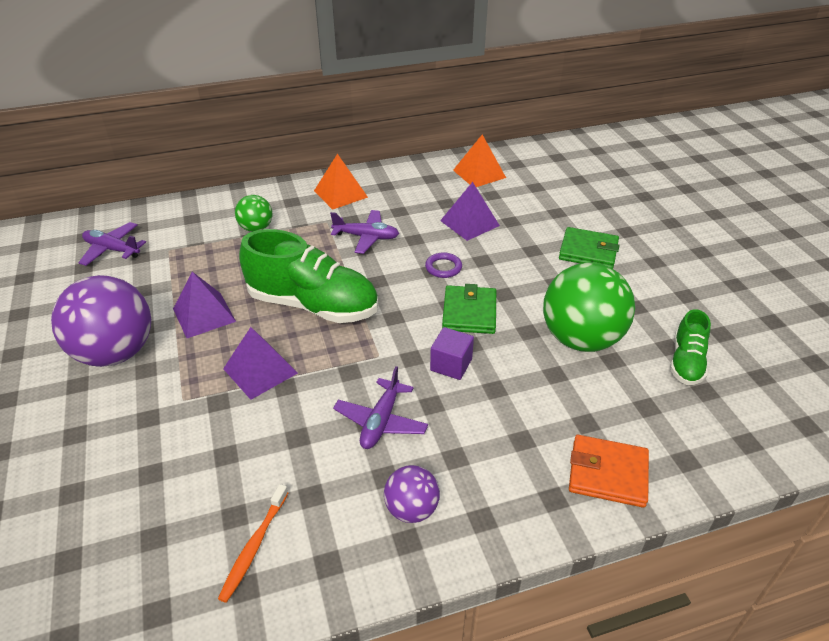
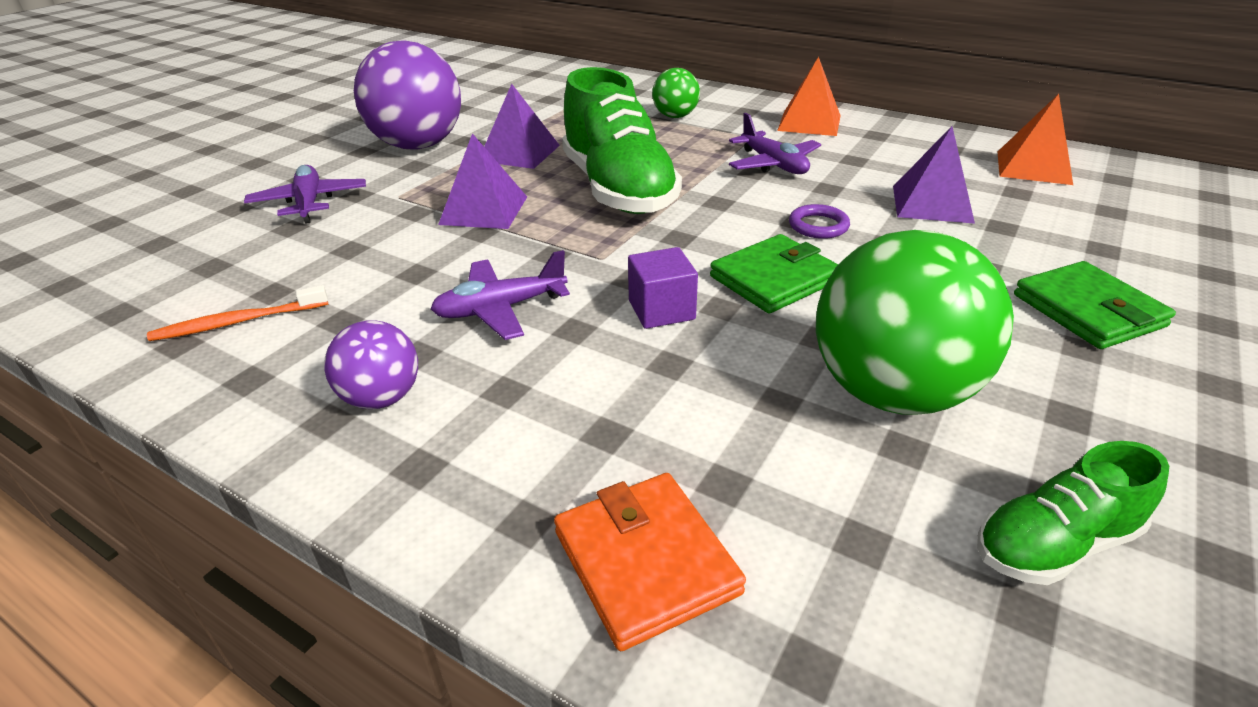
camera: 50 degrees right, 5 degrees down
purple plane [78,222,146,266] -> purple plane moved to [244,165,366,224]

